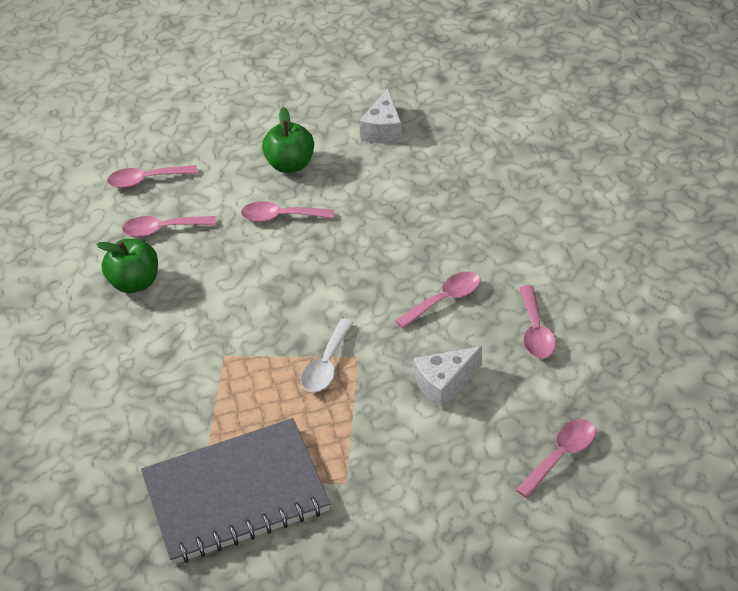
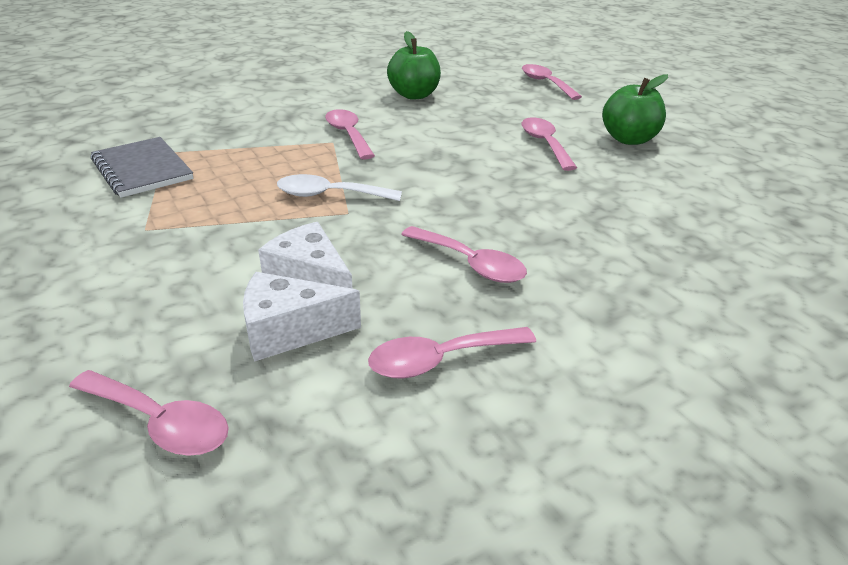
camera: 70 degrees right, 10 degrees down
pink spoon [122,216,216,237] -> pink spoon moved to [325,109,375,159]
grey notebook [141,418,330,564] -> grey notebook [91,137,194,198], size x0.57
white cheese [359,88,403,144] -> white cheese moved to [243,272,361,362]

